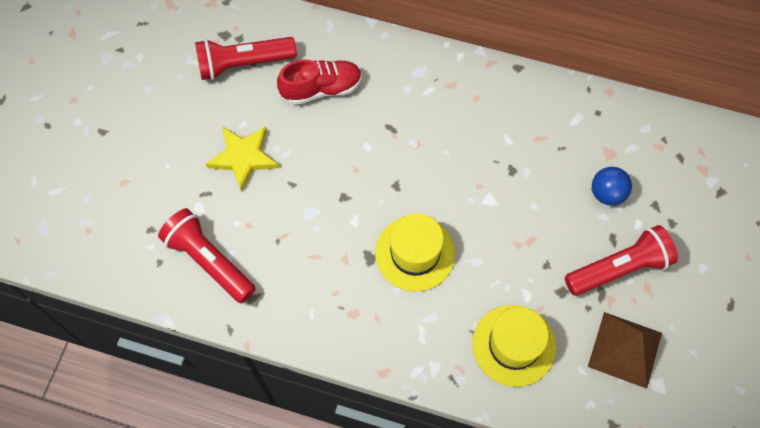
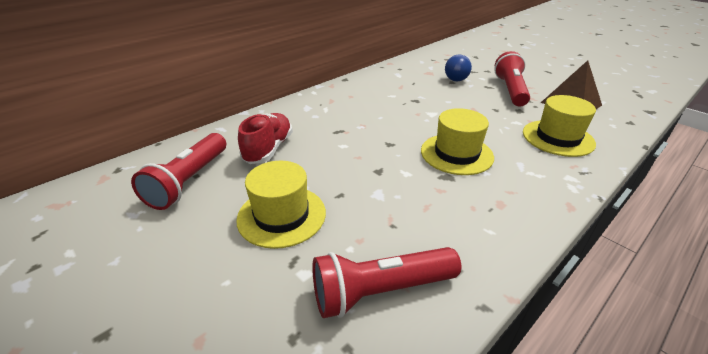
camera: 60 degrees left, 30 degrees down
yellow star [206,127,279,192] -> yellow hat [236,161,326,249]

